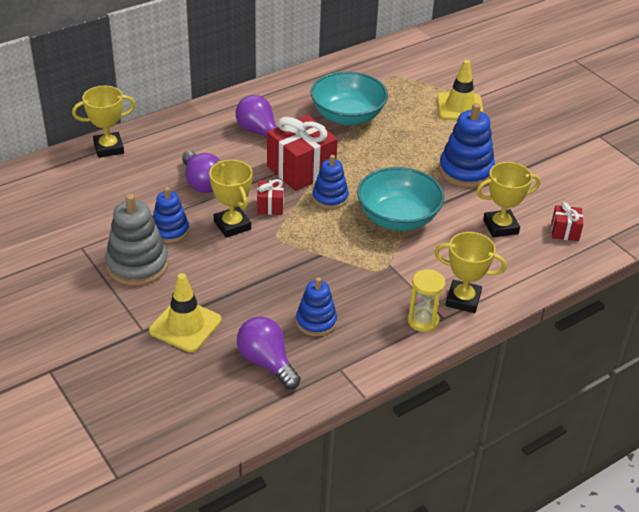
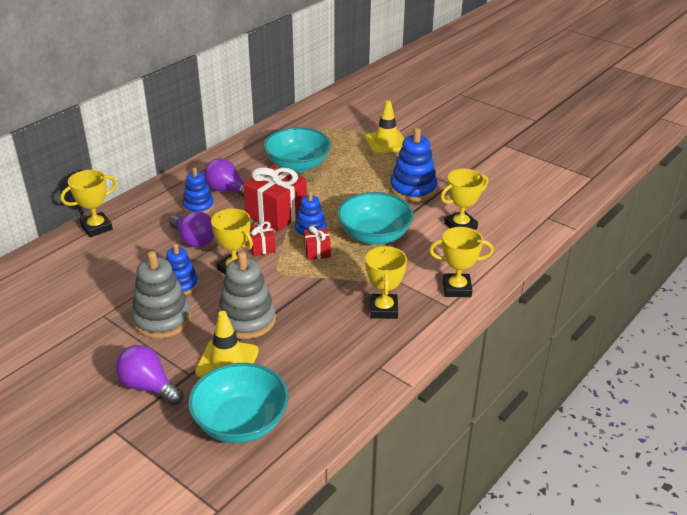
camera: 15 degrees left, 5 degrees down
purple light bulb [237,317,301,389] -> purple light bulb moved to [115,345,183,405]
blue stacking toy [296,277,337,336] -> blue stacking toy moved to [183,167,214,213]
yellow hourglass [408,269,445,332] -> none
red gift [551,202,583,241] -> red gift moved to [304,226,331,260]
none -> turquoise bowl [188,363,289,443]
none -> grey stacking toy [217,252,276,339]
none -> yellow trophy [365,246,407,319]

